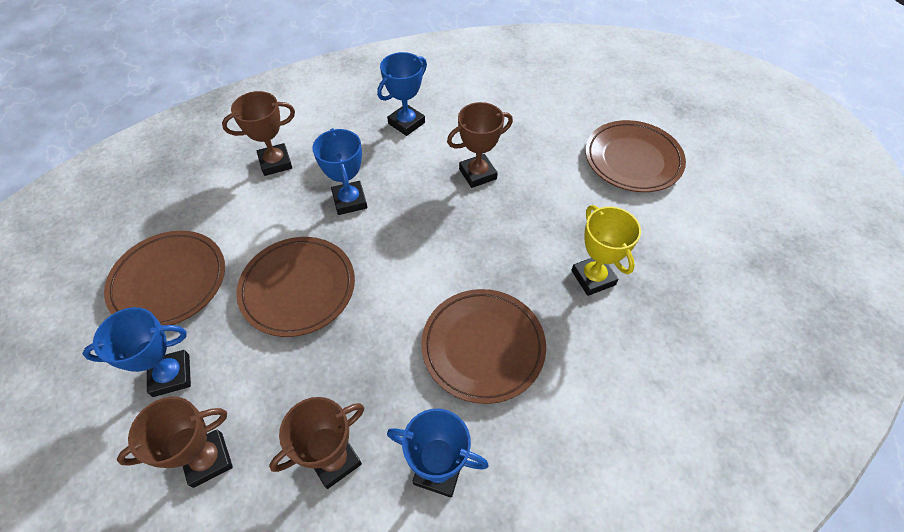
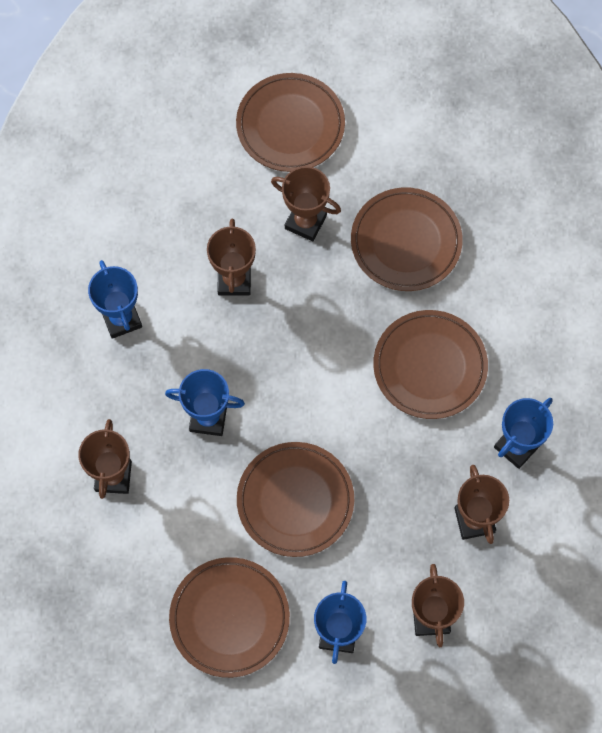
camera: 65 degrees left, 15 degrees up
yellow trophy [571,205,641,296] -> brown plate [351,187,463,291]
none -> brown trophy [271,166,341,241]

